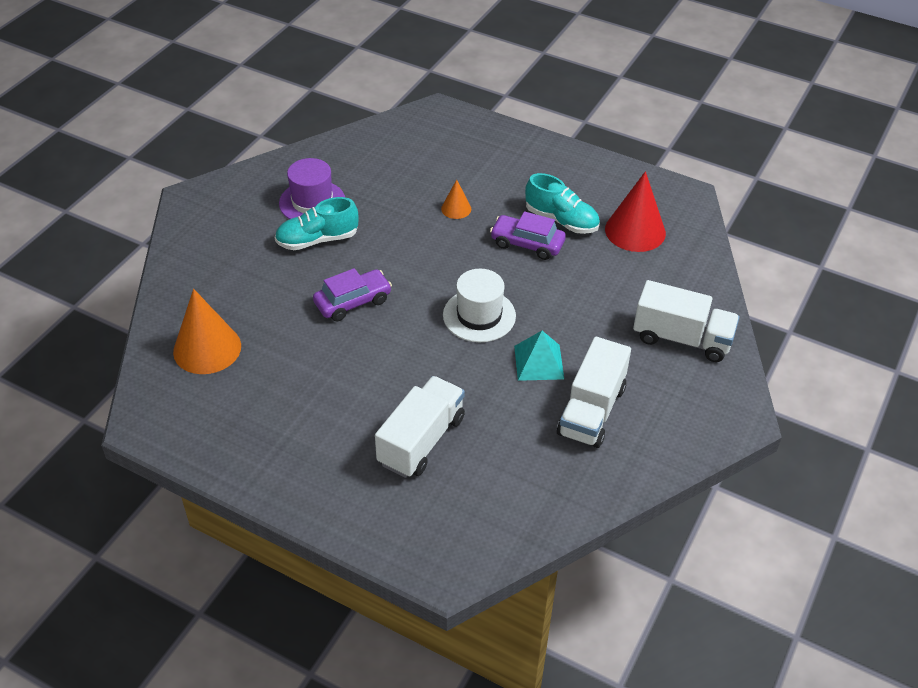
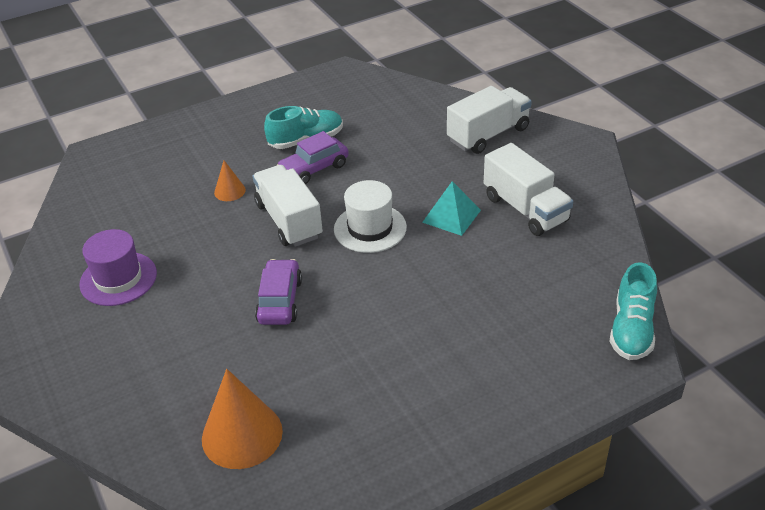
camera: 55 degrees left, 5 degrees down
turquoise shoe [275,197,358,250] -> turquoise shoe moved to [610,263,657,360]
white truck [375,376,465,478] -> white truck moved to [252,165,323,247]
red cone [605,171,666,252] -> none

